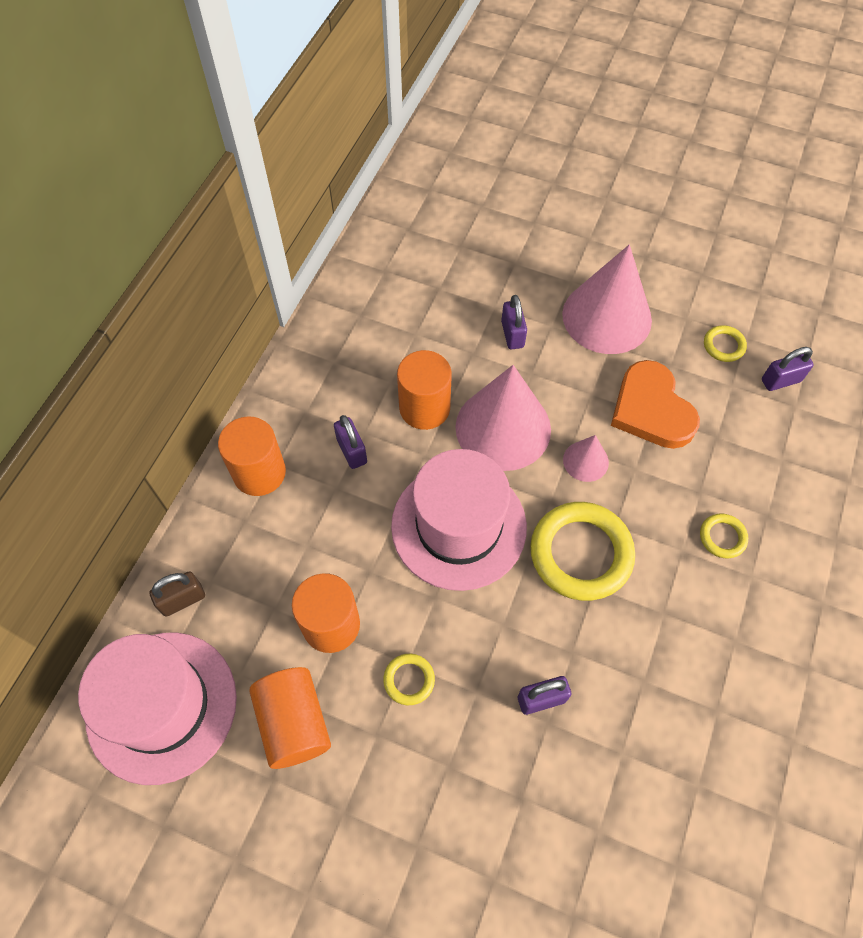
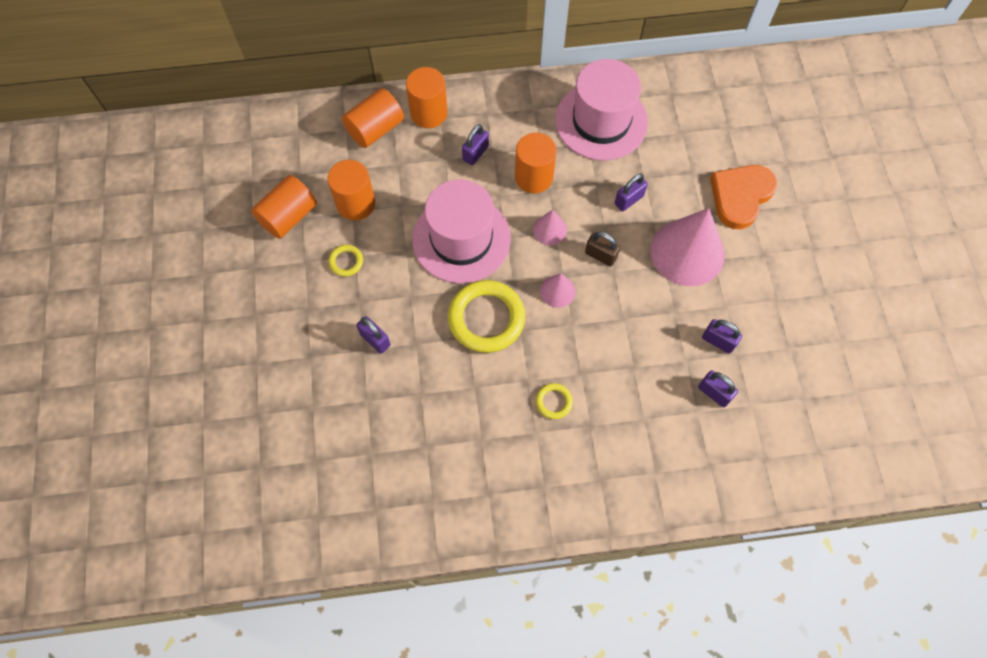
camera: 60 degrees right, 5 degrees up
pink hat [78,633,237,785] -> pink hat moved to [555,59,648,161]
brown padlock [149,571,205,616] -> brown padlock moved to [585,231,620,267]
pink cone [456,365,551,471] -> pink cone [533,210,567,245], size x0.47
orange heart [611,360,700,449] -> orange heart moved to [710,165,777,229]
yellow ring [704,325,747,362] -> purple padlock [702,319,742,354]
none -> orange cylinder [342,88,404,148]

